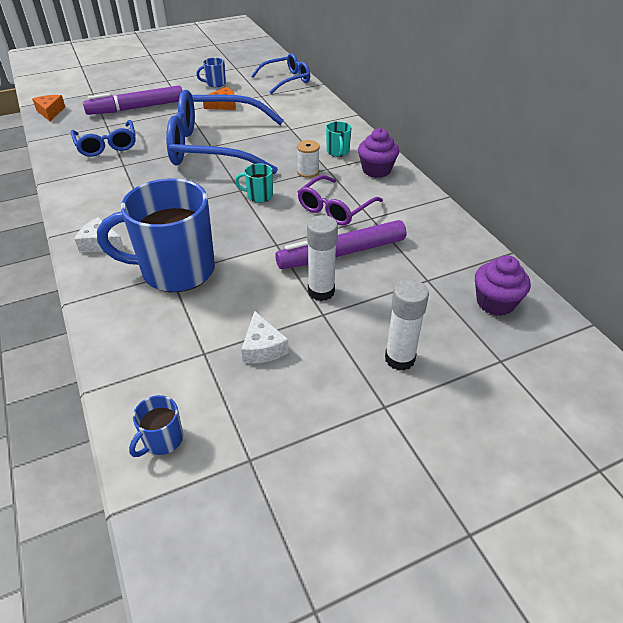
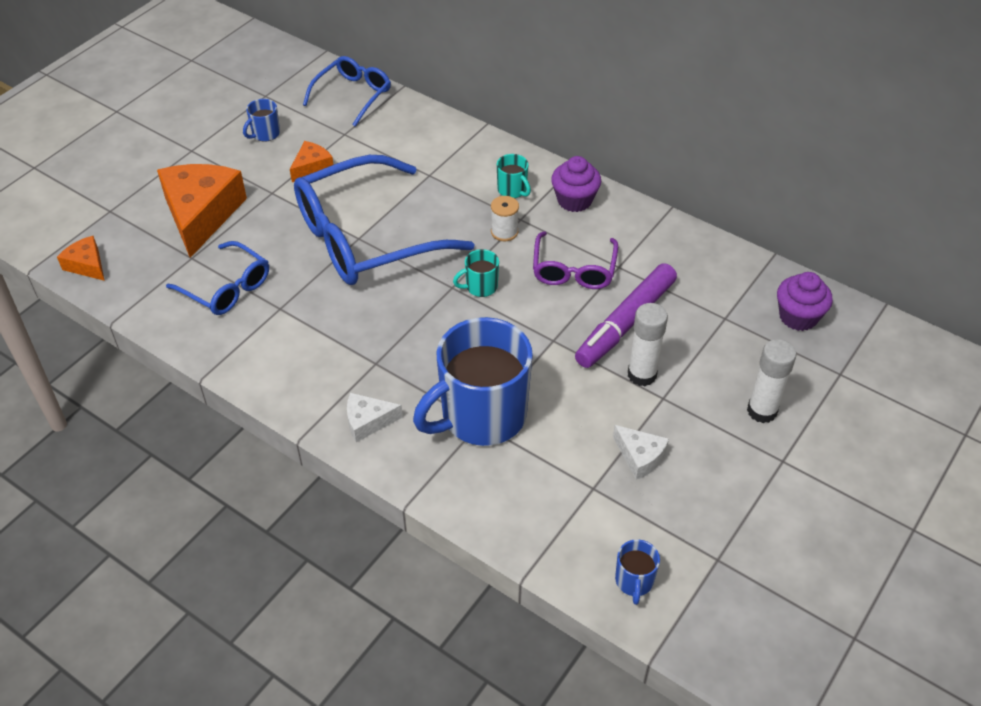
camera: 30 degrees left, 5 degrees up
purple marker [83,85,183,115] -> orange cheese [157,164,247,258]

